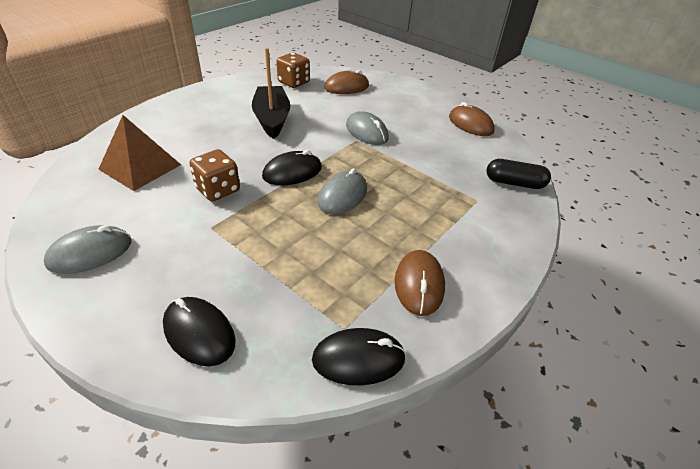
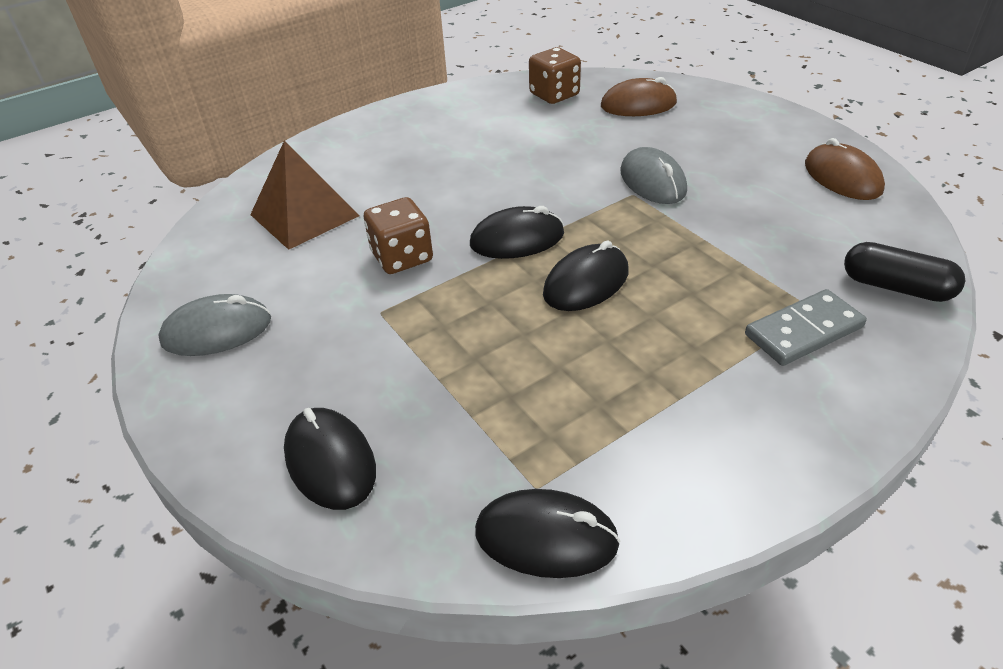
camera: 20 degrees right, 0 degrees up
black boat [252,48,290,139] -> none
grey mouse [317,168,367,214] -> black mouse [543,240,629,311]
brown mouse [395,250,445,316] -> none
none -> grey domino [745,289,867,366]

